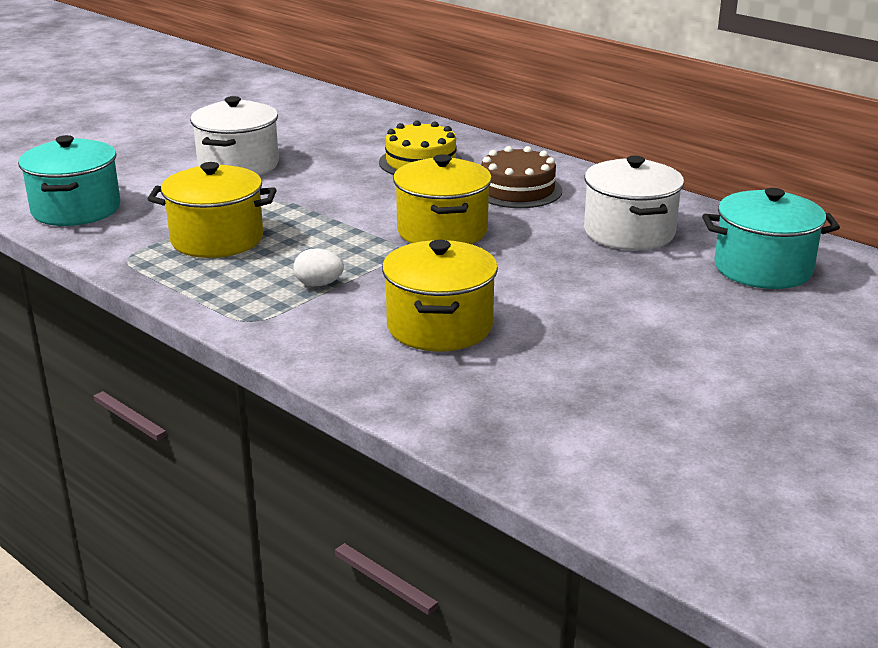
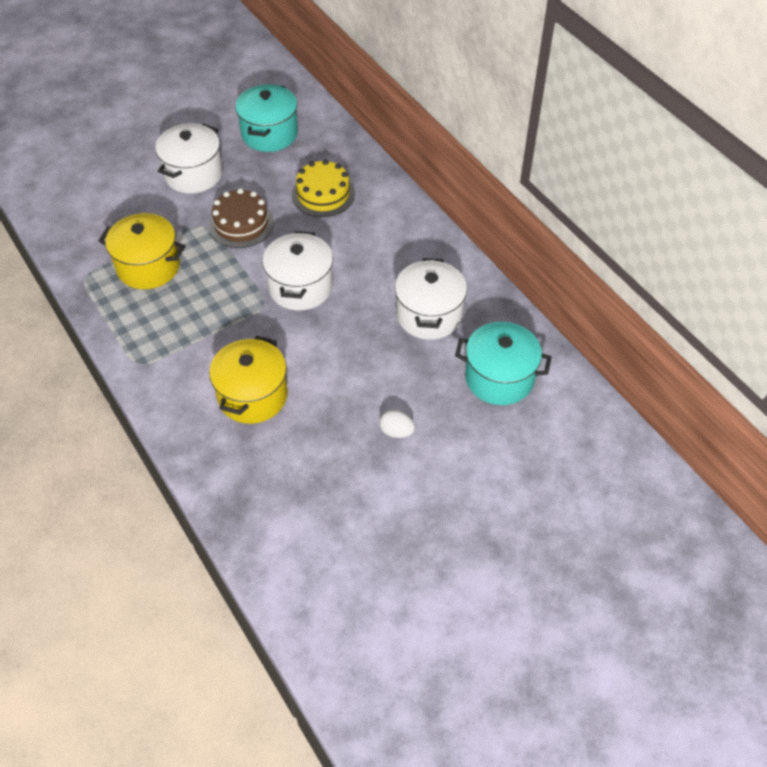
camera: 15 degrees right, 25 degrees up
turquoise pot [18,135,121,226] -> turquoise pot moved to [235,84,298,152]
white egg [293,249,344,286] -> white egg moved to [380,410,415,438]
yellow pot [393,154,492,244] -> white pot [262,231,333,311]
brown cake [481,146,562,208] -> brown cake moved to [209,188,274,248]

